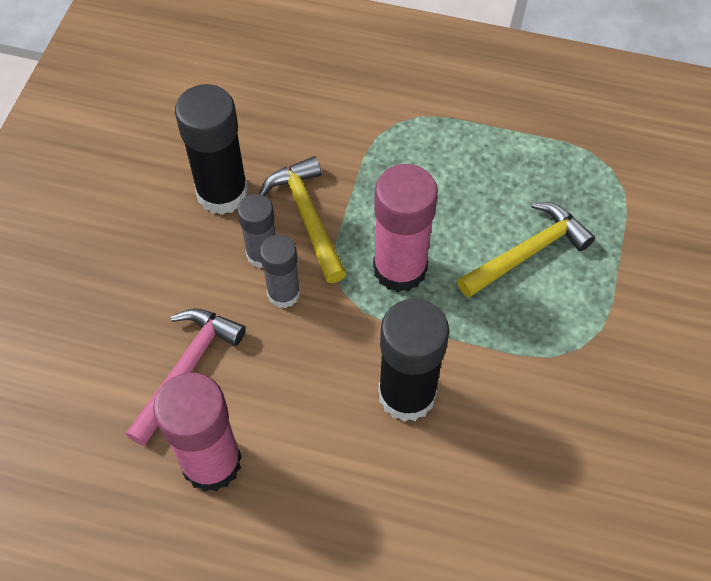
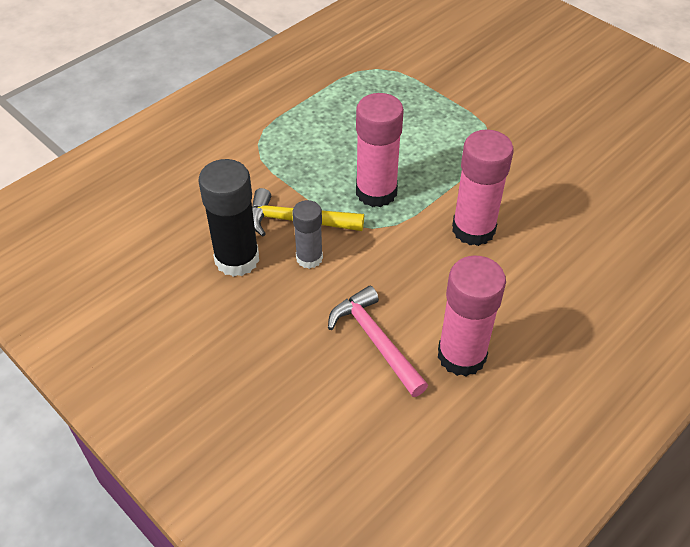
camera: 60 degrees left, 10 degrees down
grey glue stick [260,235,300,308] -> none
black glue stick [378,299,449,422] -> pink glue stick [452,129,514,246]
yellow hammer [457,202,595,298] -> none

